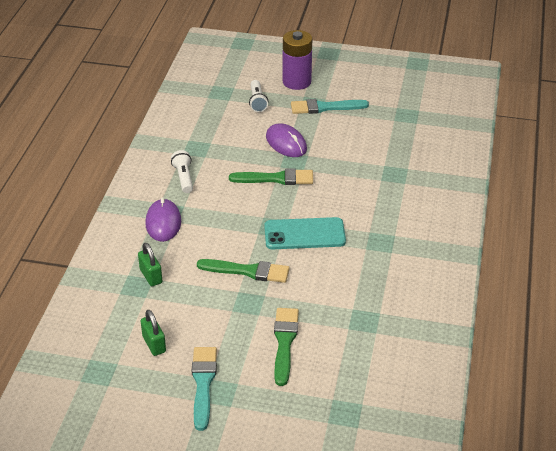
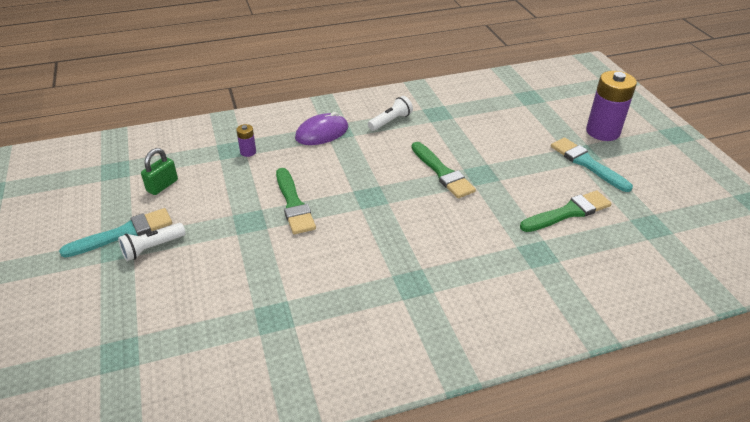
camera: 60 degrees right, 0 degrees up
green padlock [138,243,162,286] -> purple battery [236,124,256,157]
white flashlight [249,80,268,112] -> white flashlight moved to [118,223,186,261]
turquoise phone [264,217,346,249] -> none
purple mouse [266,123,307,157] -> none
green brush [274,308,299,386] -> green brush moved to [520,191,611,232]

